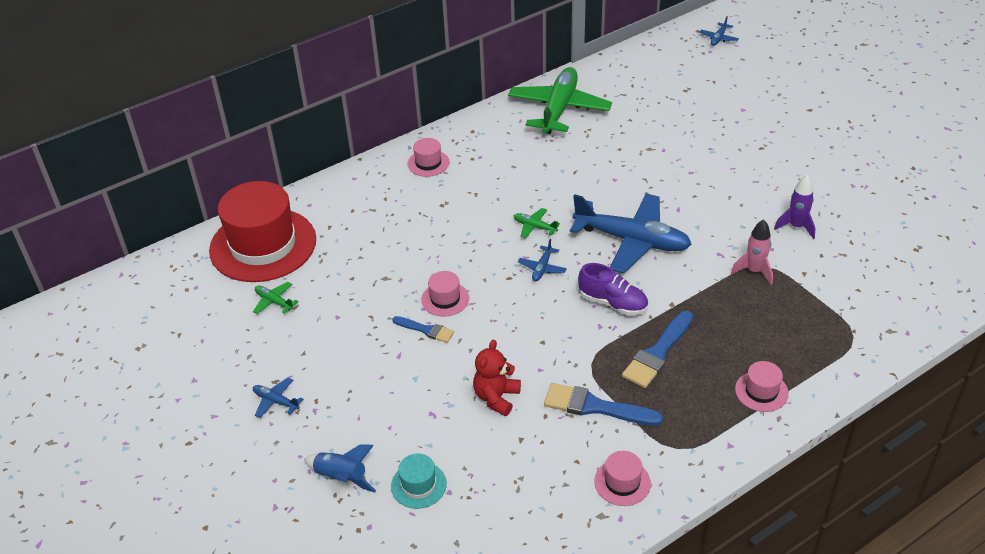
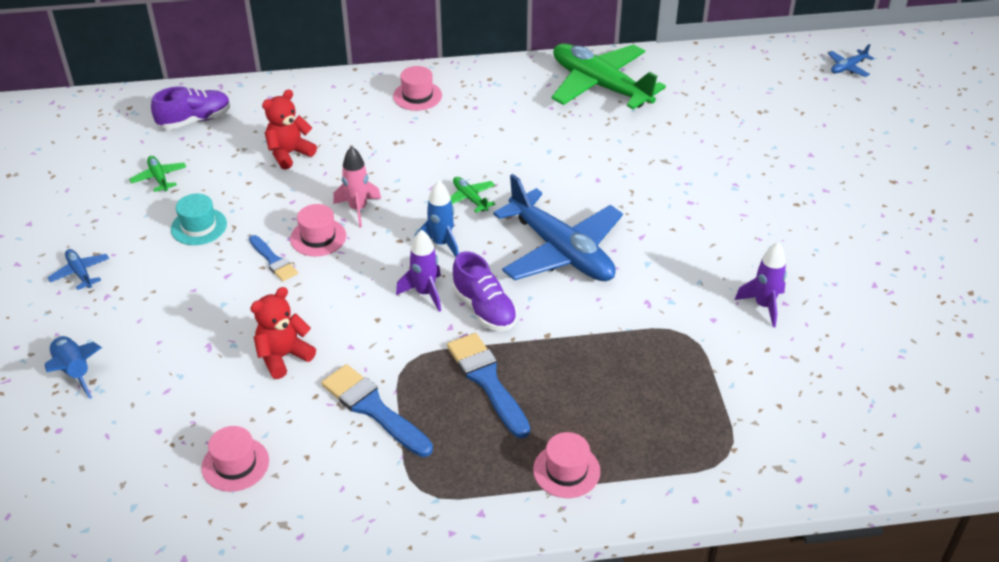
camera: 25 degrees right, 0 degrees up
red hat [209,181,316,282] -> purple shoe [151,86,231,129]
turquoise hat [391,454,447,509] -> turquoise hat moved to [171,193,227,245]
green plane [508,67,612,134] -> green plane turned 90 degrees counterclockwise [552,43,666,110]
blue plane [518,239,567,281] -> blue rocket [414,181,459,257]
pink hat [595,451,651,506] -> pink hat moved to [201,426,269,492]
blue brush [622,311,693,388] -> blue brush turned 90 degrees clockwise [447,333,530,438]
pink rocket [731,219,773,285] -> pink rocket moved to [333,146,381,228]
none -> red teddy bear [262,89,317,170]
none -> purple rocket [396,229,441,312]

